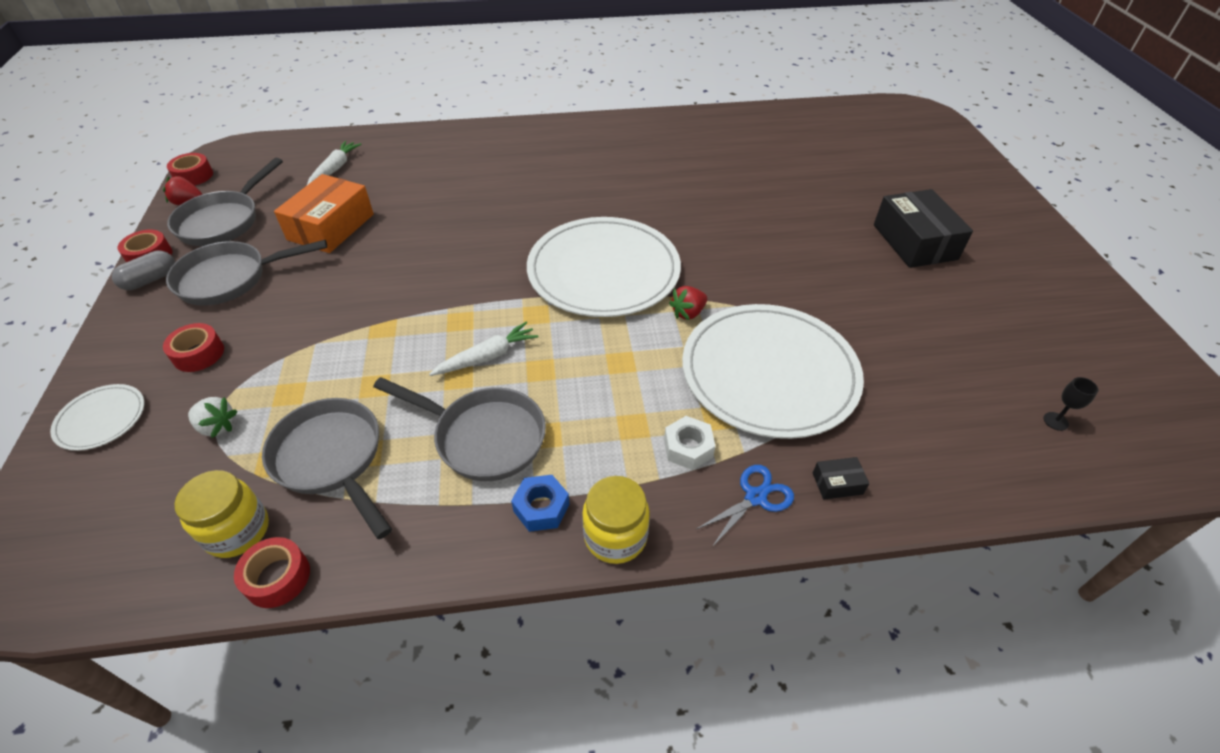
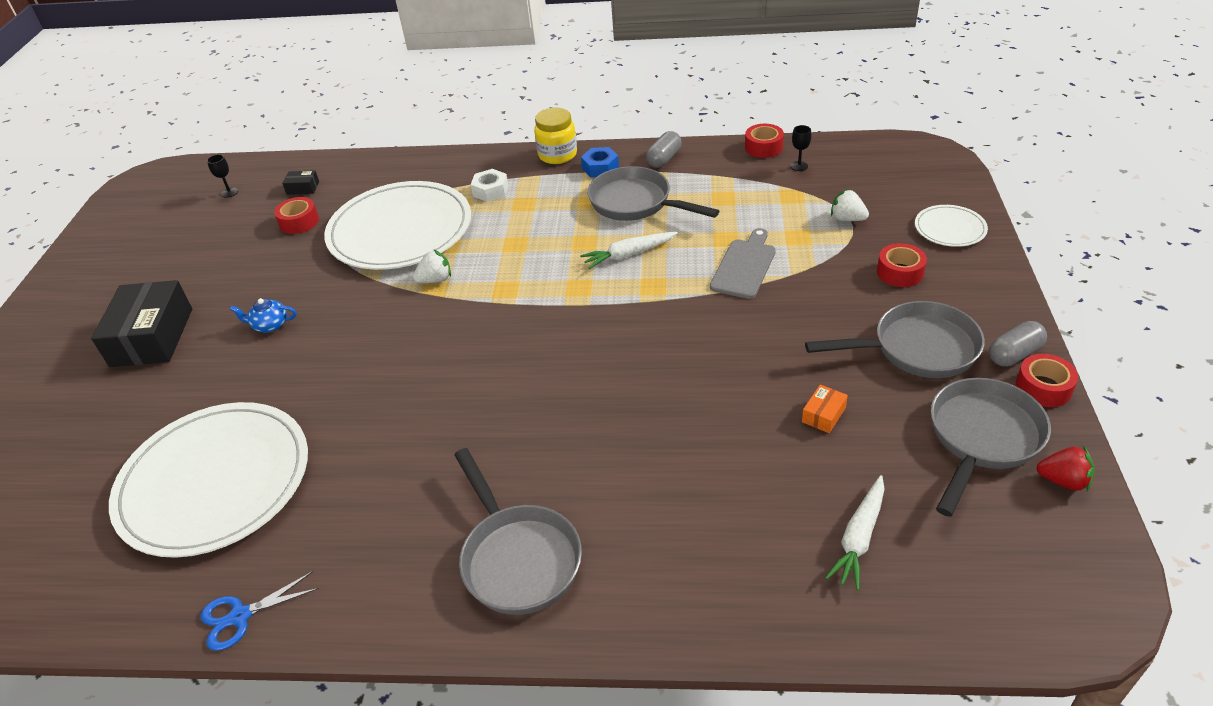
camera: 165 degrees left, 5 degrees down
red tape [167,153,213,186] -> red tape moved to [274,197,319,234]
yellow jar [175,470,269,558] -> black goblet [791,125,811,171]
grey pan [262,398,392,539] -> grey pan moved to [454,448,582,615]
orange box [274,174,374,253] -> orange box [802,384,848,433], size x0.42
white plate [527,217,681,317] -> white plate moved to [109,402,308,558]
red strawberry [669,286,707,320] -> white strawberry [413,250,451,283]
blue scissors [695,465,794,547] -> blue scissors moved to [200,571,319,651]
black box [813,457,869,500] -> black box moved to [282,170,319,195]
none -> blue teapot [230,298,297,332]
none -> grey capsule [646,131,682,168]
none -> grey cutting board [710,228,776,299]

